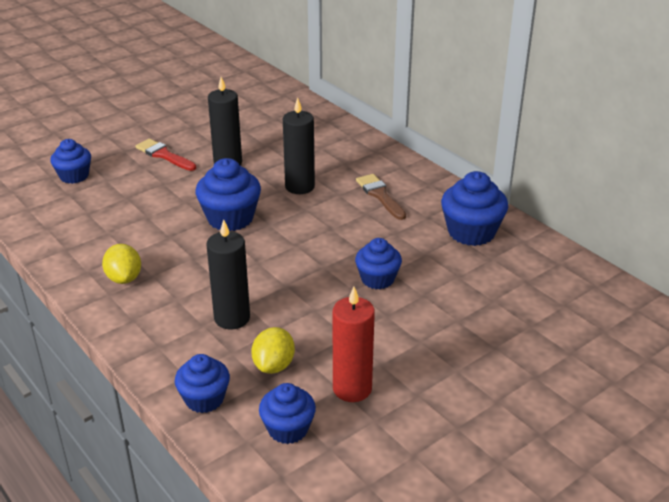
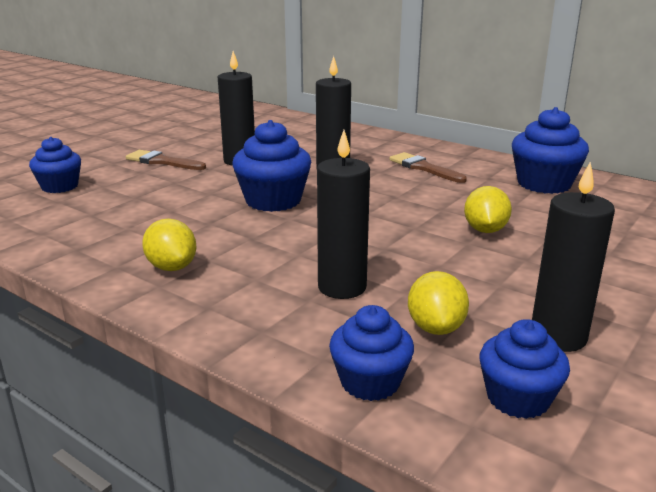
camera: 15 degrees left, 10 degrees down
red brush [135,139,196,171] -> brown brush [126,150,206,170]
red candle [333,287,375,402] -> black candle [532,162,615,352]
blue cupcake [355,238,402,289] -> yellow lemon [464,186,512,233]

